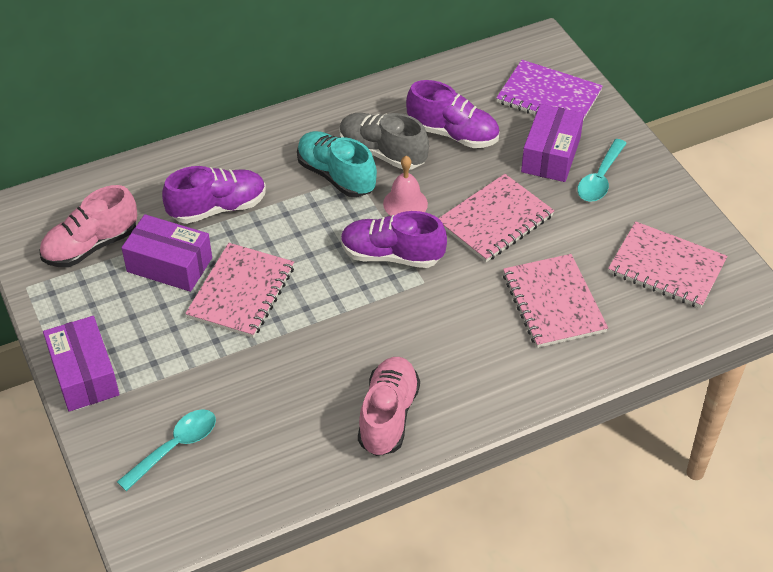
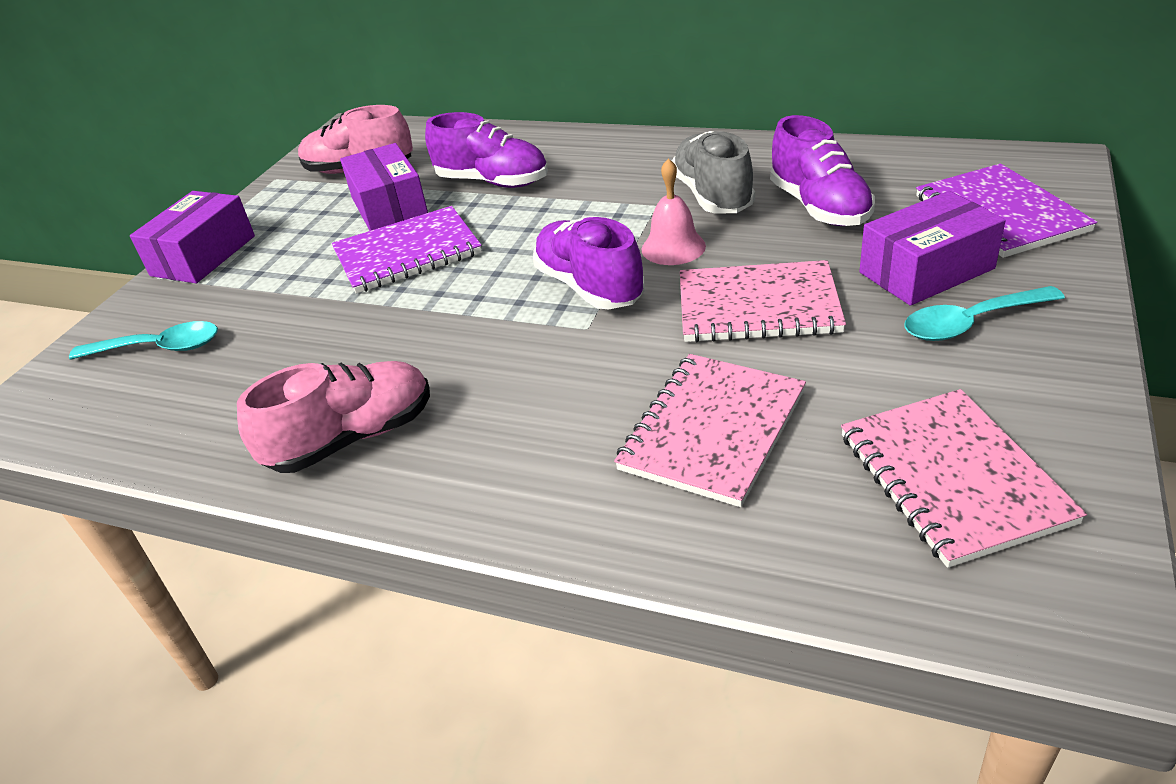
camera: 50 degrees right, 10 degrees down
pink notebook [185,243,294,338] -> purple notebook [332,206,482,294]
turquoise shoe [297,131,377,197] -> none

